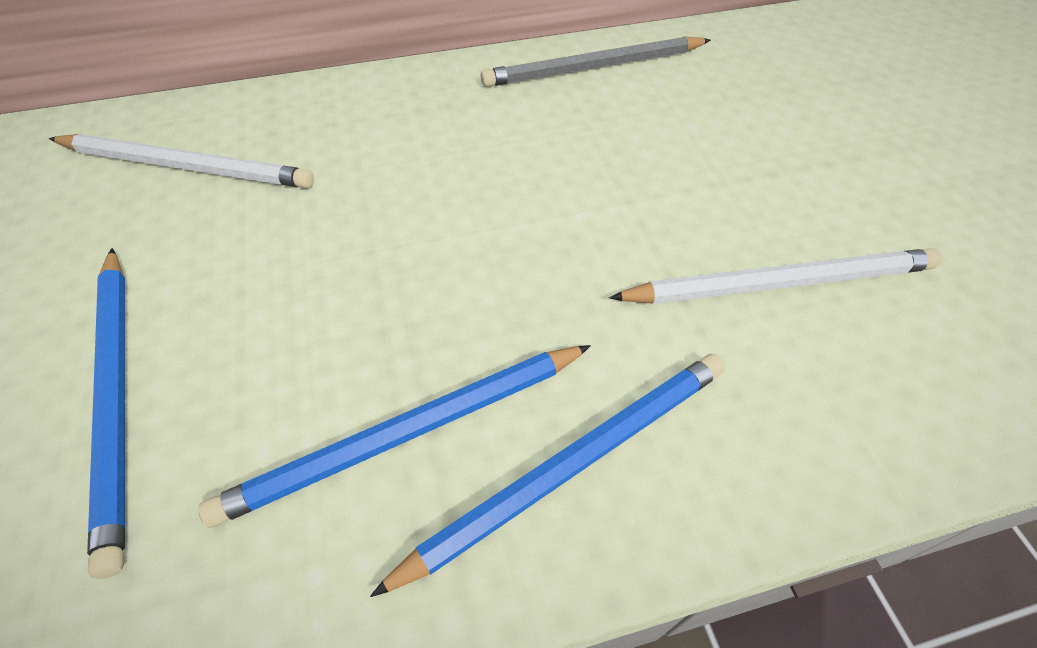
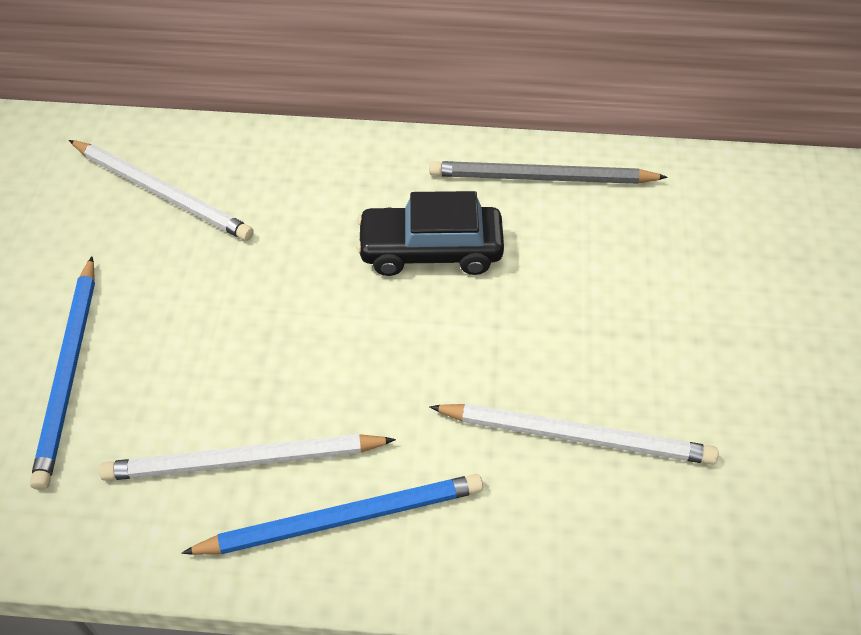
camera: 20 degrees right, 0 degrees up
blue pencil [199,345,591,528] -> white pencil [99,434,396,481]
none -> black car [356,191,504,276]

